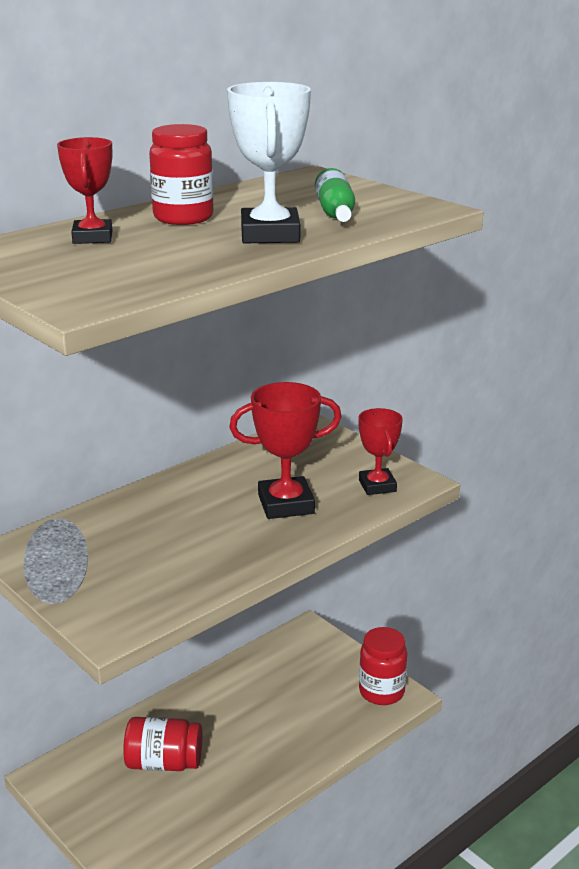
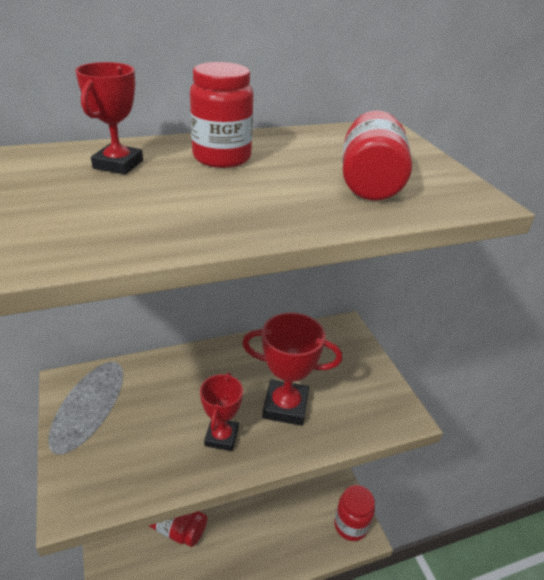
camera: 20 degrees right, 10 degrees up
white trophy [227,82,311,243] -> none
green bottle [315,168,355,222] -> red jar [343,110,412,201]
red trophy [358,408,403,495] -> red trophy moved to [200,373,243,451]

